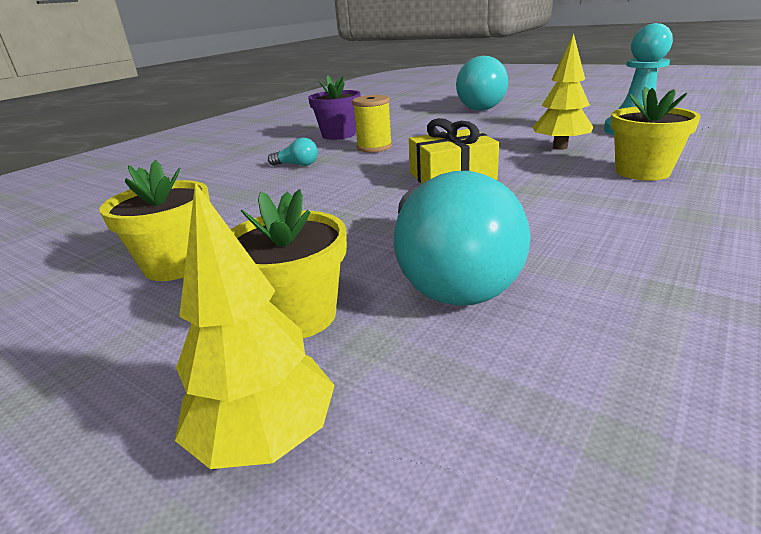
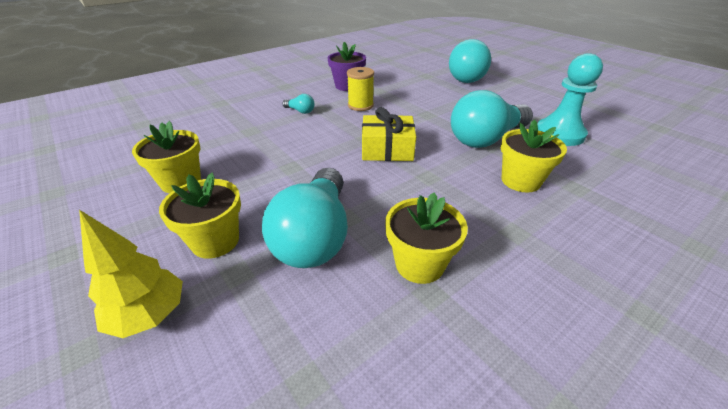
camera: 15 degrees right, 10 degrees up
yellow tree [532,33,594,150] -> turquoise light bulb [451,90,533,148]
none -> yellow flower pot [385,192,468,284]

